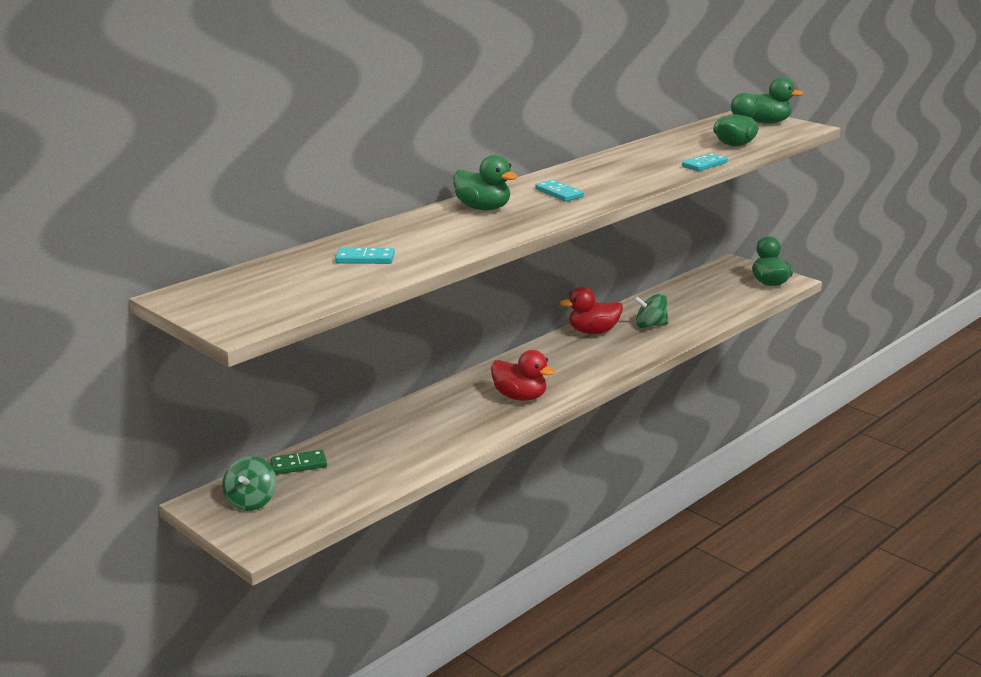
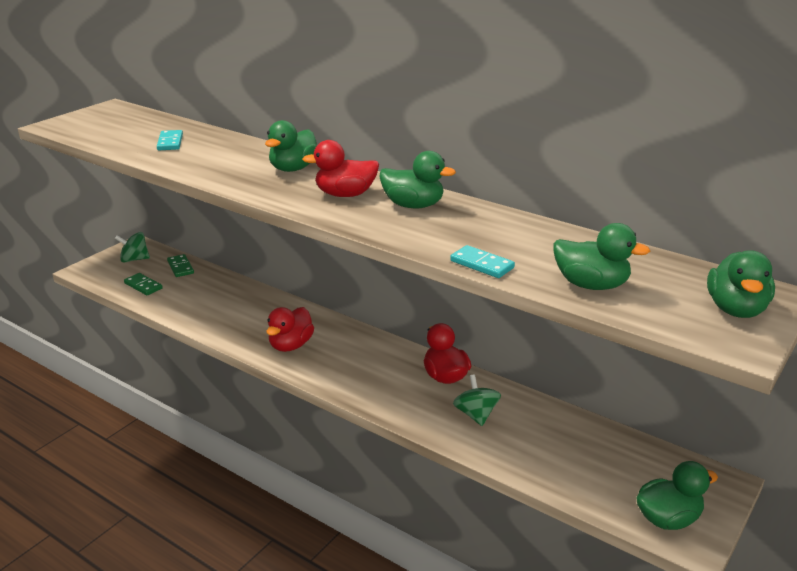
camera: 80 degrees right, 5 degrees up
turquoise domino [535,180,584,201] -> red duck [302,140,379,197]
none -> green domino [124,273,163,295]
none -> green duck [379,151,456,208]

